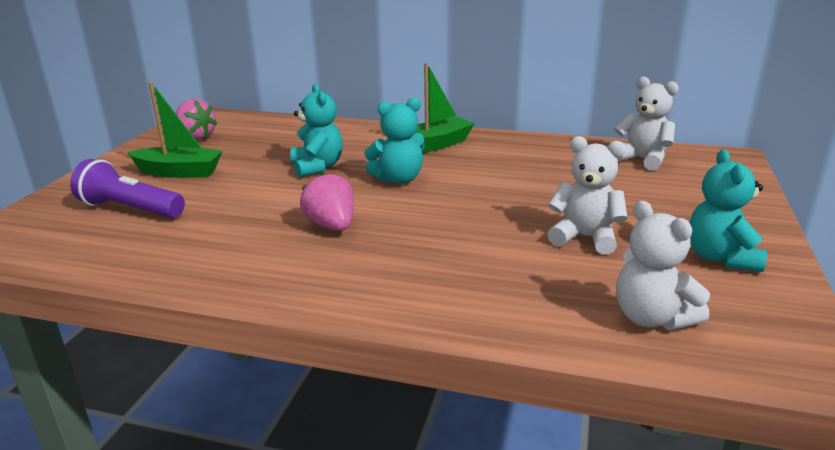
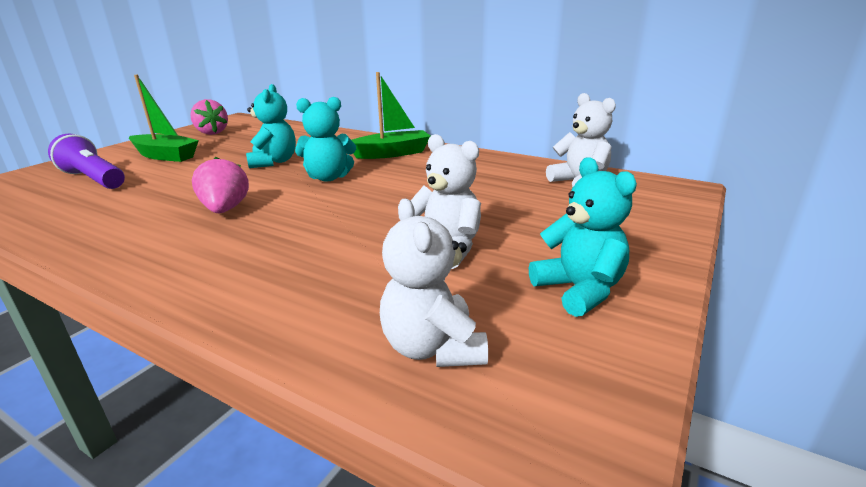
camera: 15 degrees right, 0 degrees up
turquoise teddy bear [689,149,767,272] -> turquoise teddy bear turned 135 degrees clockwise [529,157,637,317]

